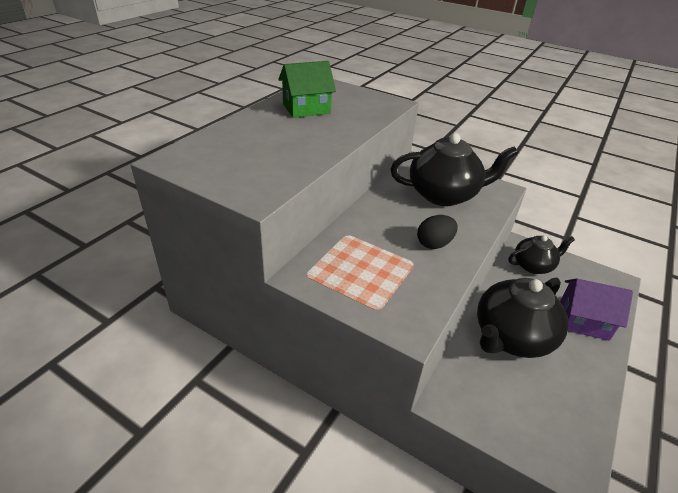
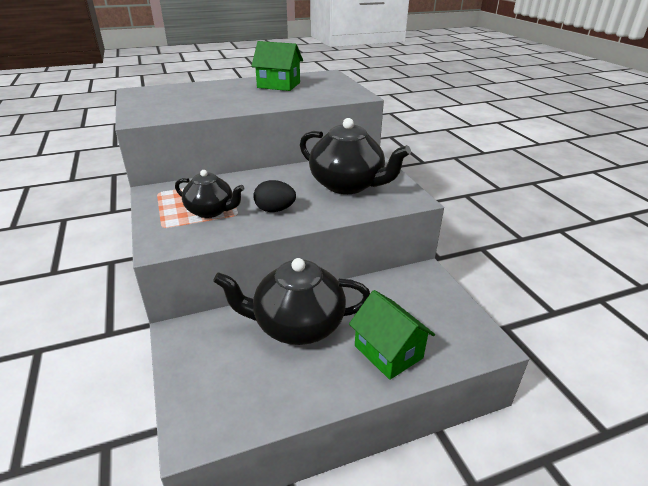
camera: 40 degrees right, 5 degrees down
black teapot [509,235,575,274] -> black teapot moved to [175,170,244,218]
purple house [560,279,633,341] -> green house [349,290,435,380]

